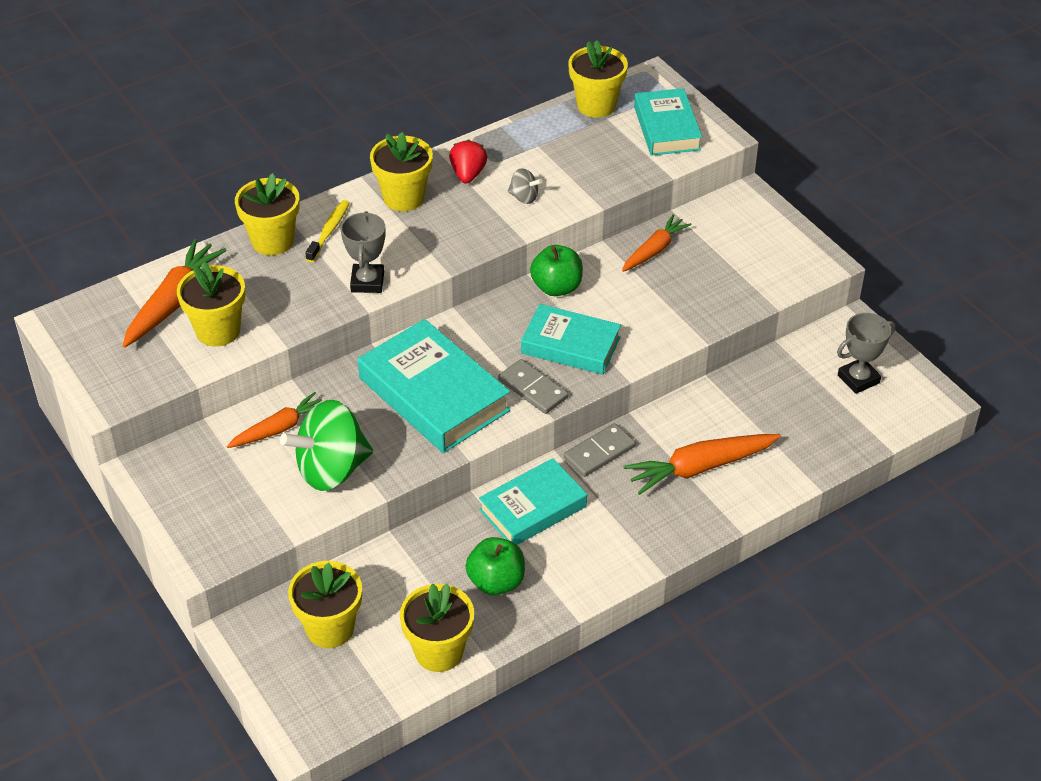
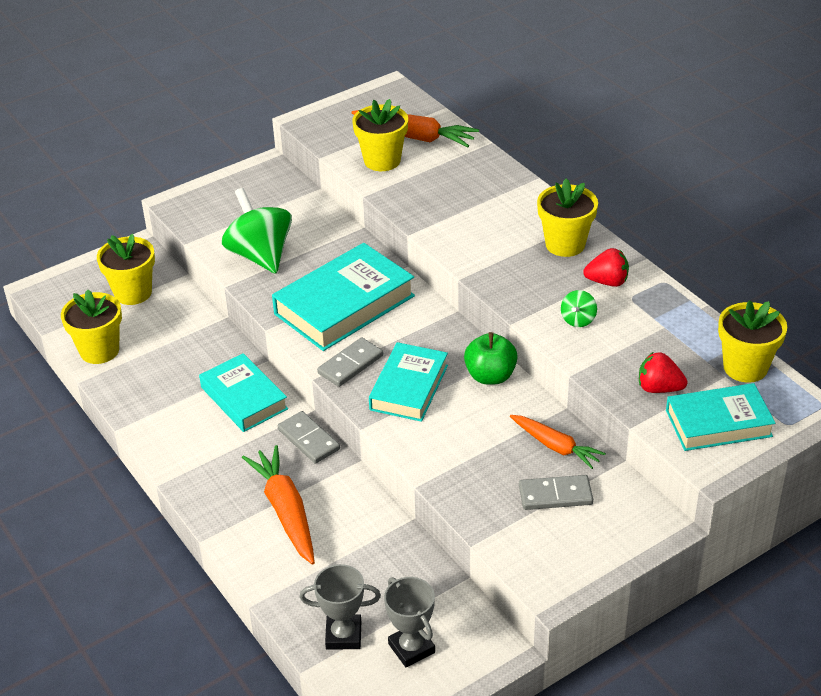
camera: 90 degrees right, 5 degrees down
orange carrot [227,392,322,448] -> none
yellow flower pot [235,173,300,255] -> none
yellow toothbrush [305,200,350,262] -> none
grey trophy [341,211,386,293] -> grey trophy moved to [300,564,381,650]
green apple [465,537,525,595] -> none
grey spinning top [508,168,542,204] -> green spinning top [561,290,597,327]
none -> grey domino [519,475,593,510]
none -> red strawberry [639,352,687,393]

